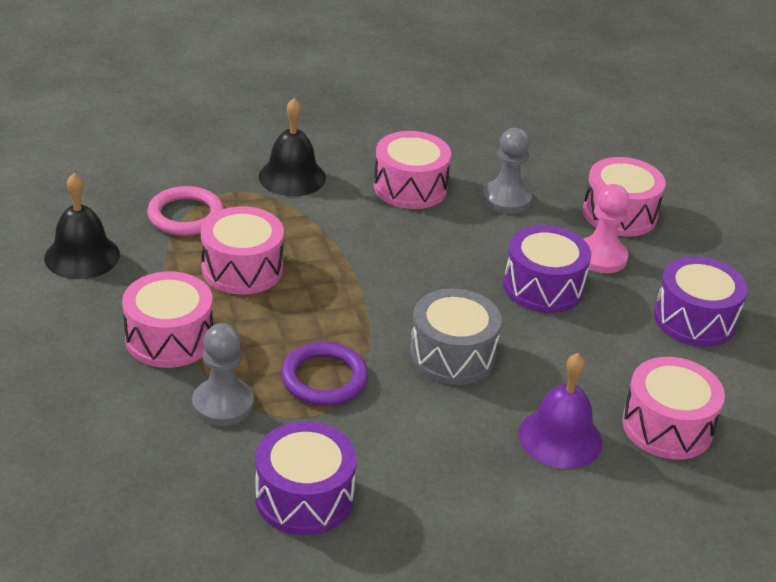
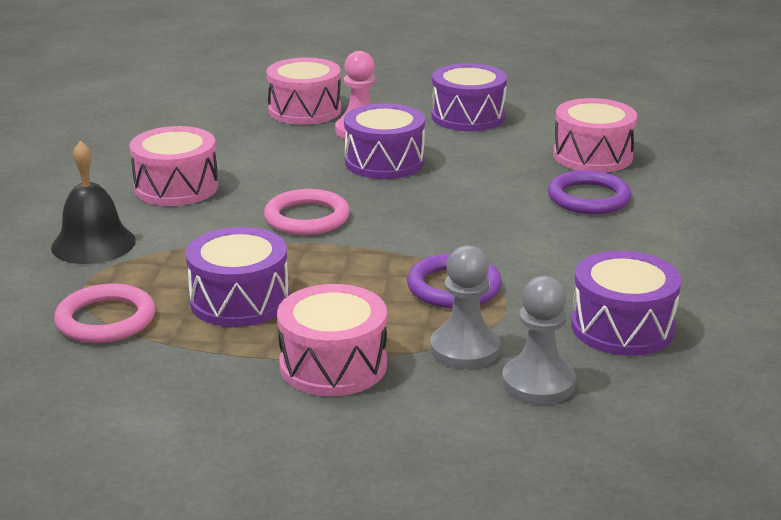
camera: 65 degrees left, 10 degrees down
black bell [44,173,120,279] -> none
pink drum [201,206,284,294] -> purple drum [186,227,289,327]
grey drum [410,289,502,385] -> none
grey pawn [482,128,532,214] -> grey pawn moved to [502,276,576,405]
purple bell [519,353,602,469] -> purple ring [548,170,632,214]
none -> pink ring [264,189,350,235]

